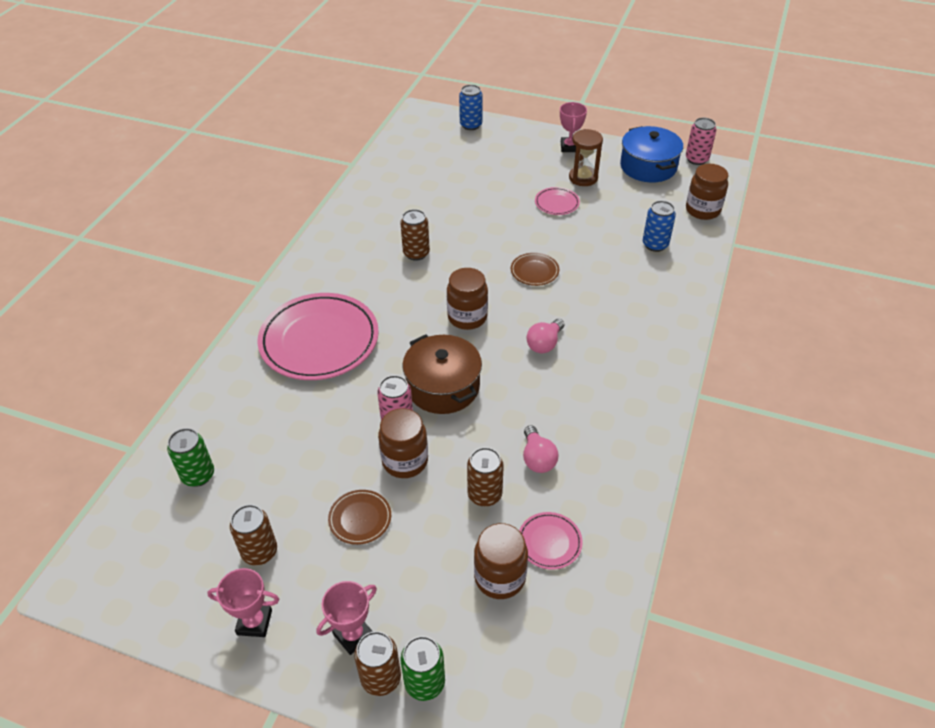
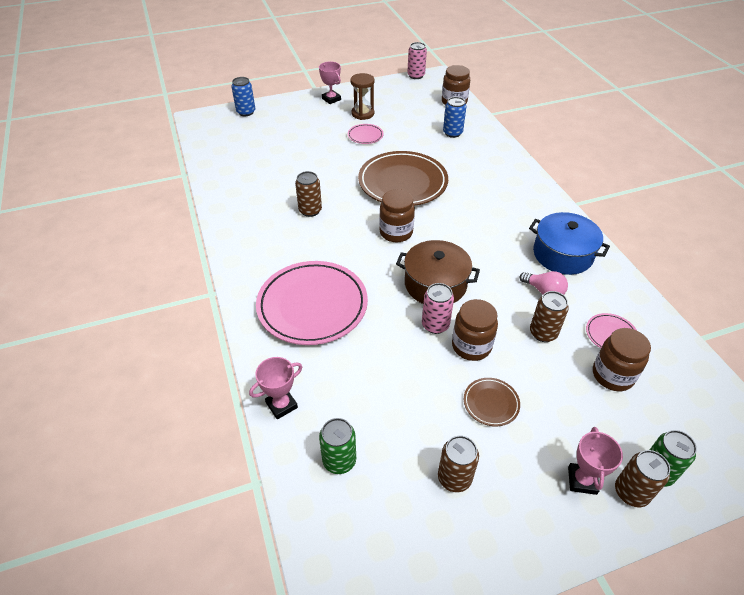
camera: 40 degrees left, 0 degrees up
pink trophy [207,568,279,637] -> pink trophy moved to [249,357,302,419]
brown plate [511,253,559,286] -> brown plate [358,151,448,206], size x2.27
pink light bulb [526,319,564,354] -> none
blue pot [620,126,683,182] -> blue pot moved to [529,212,610,275]

